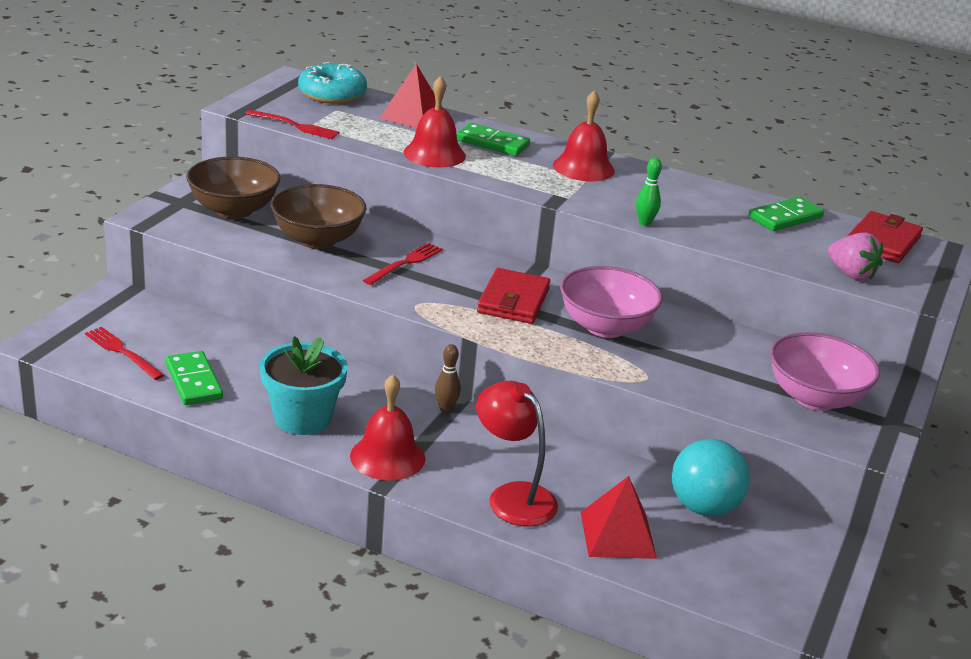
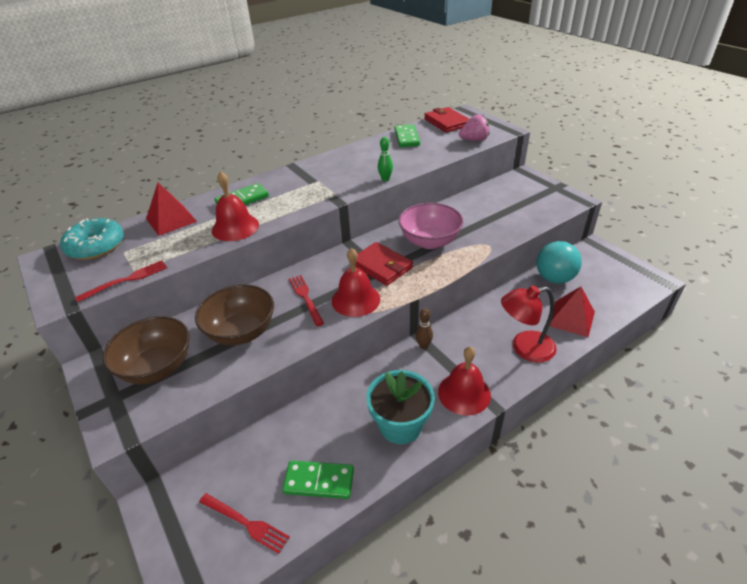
camera: 55 degrees left, 10 degrees up
red fork [85,327,164,380] -> red fork turned 135 degrees counterclockwise [199,493,290,554]
red bell [553,90,615,181] -> red bell moved to [332,248,380,317]
pink bowl [770,332,880,411] -> none

